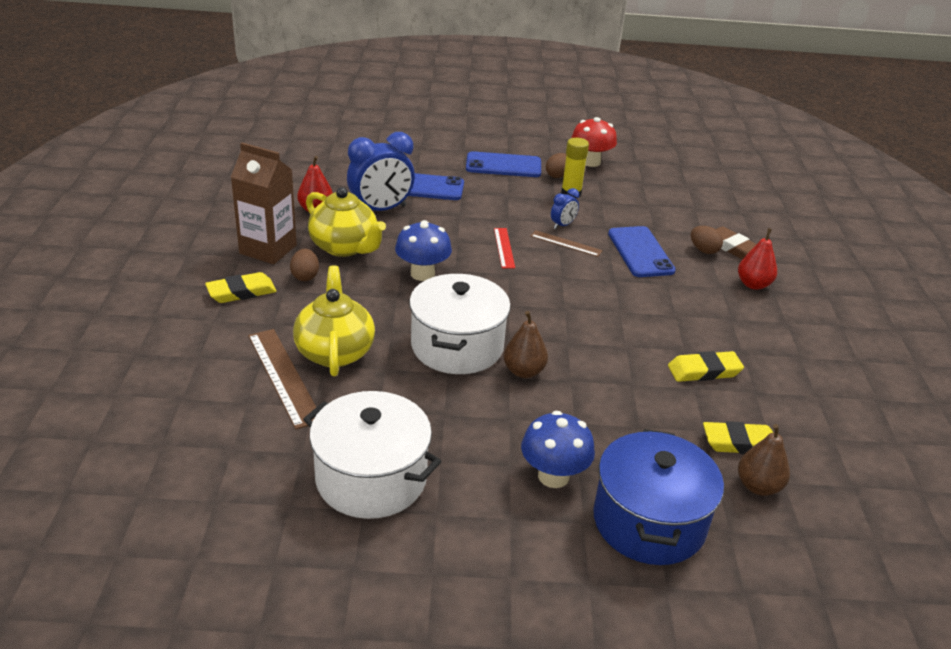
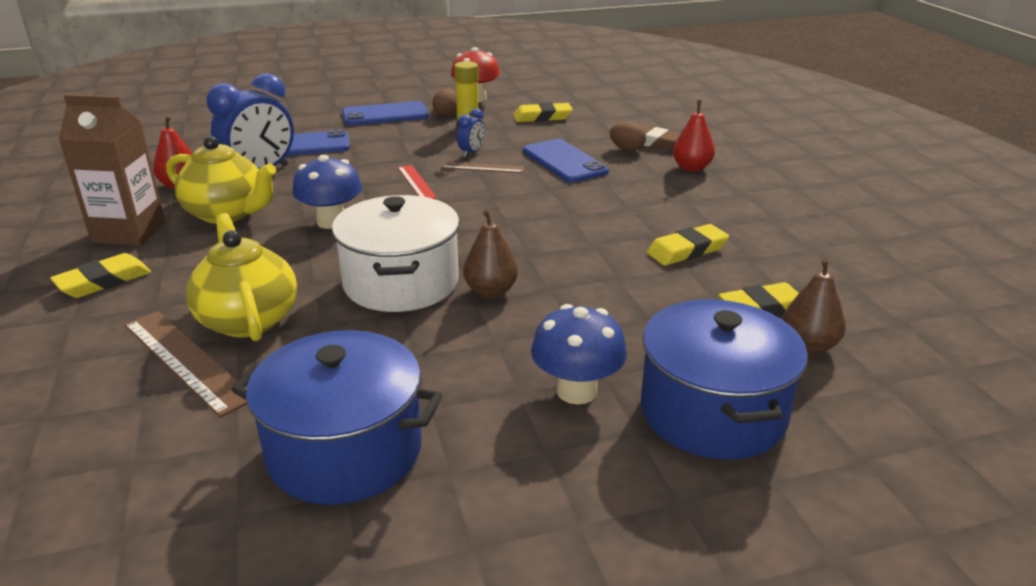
camera: 15 degrees left, 5 degrees down
brown egg [290,249,319,281] -> none
white pot [303,391,442,519] -> blue pot [231,330,443,505]
none -> yellow eraser [513,102,573,122]

